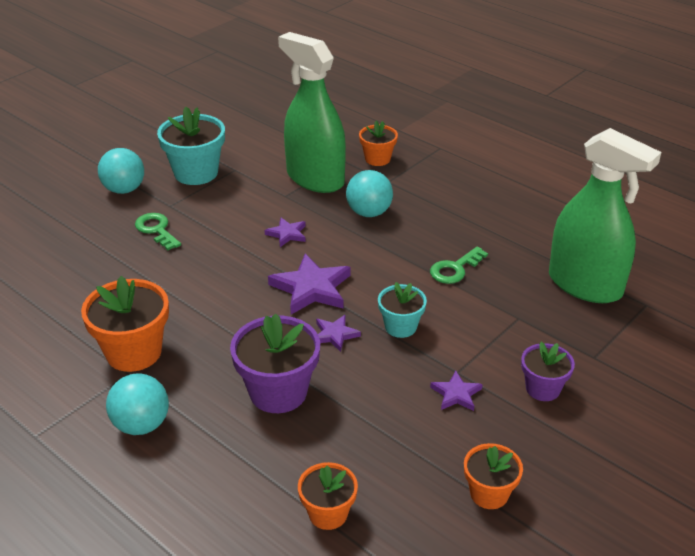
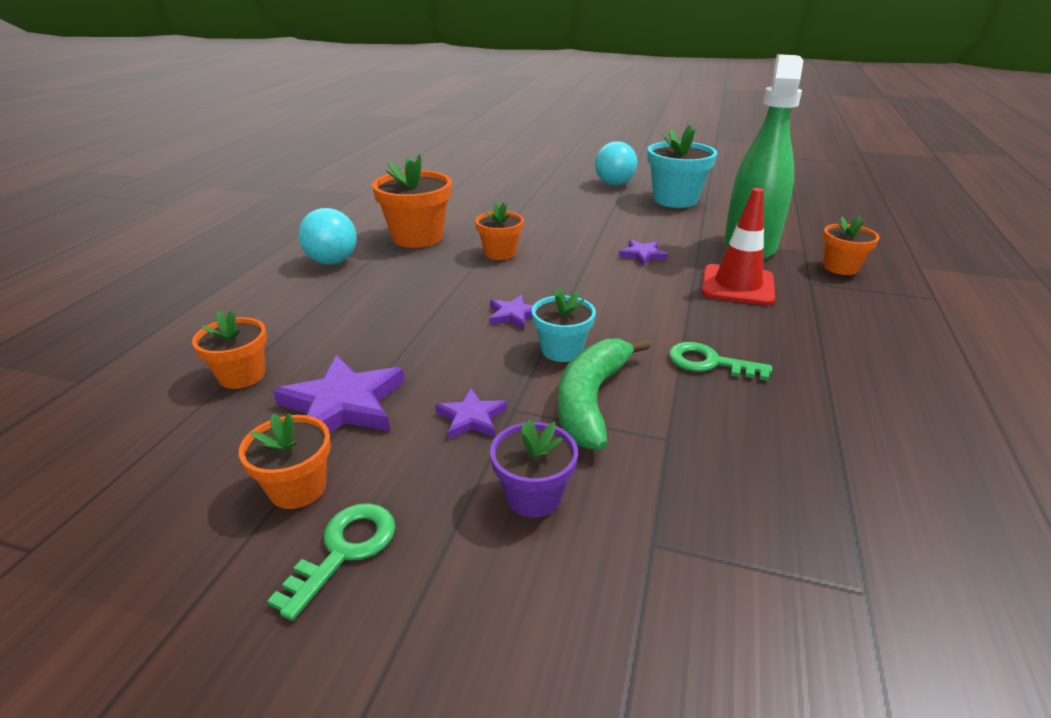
camera: 65 degrees right, 5 degrees down
green key [135,213,181,250] -> green key moved to [267,503,395,621]
purple flower pot [230,314,320,413] -> none
purple star [268,254,351,315] -> purple star moved to [273,355,405,433]
turquoise ball [346,170,393,217] -> red traffic cone [701,188,775,305]
green spray bottle [549,128,661,303] -> none
none -> orange flower pot [475,202,524,260]
none -> green banana [558,338,650,450]

